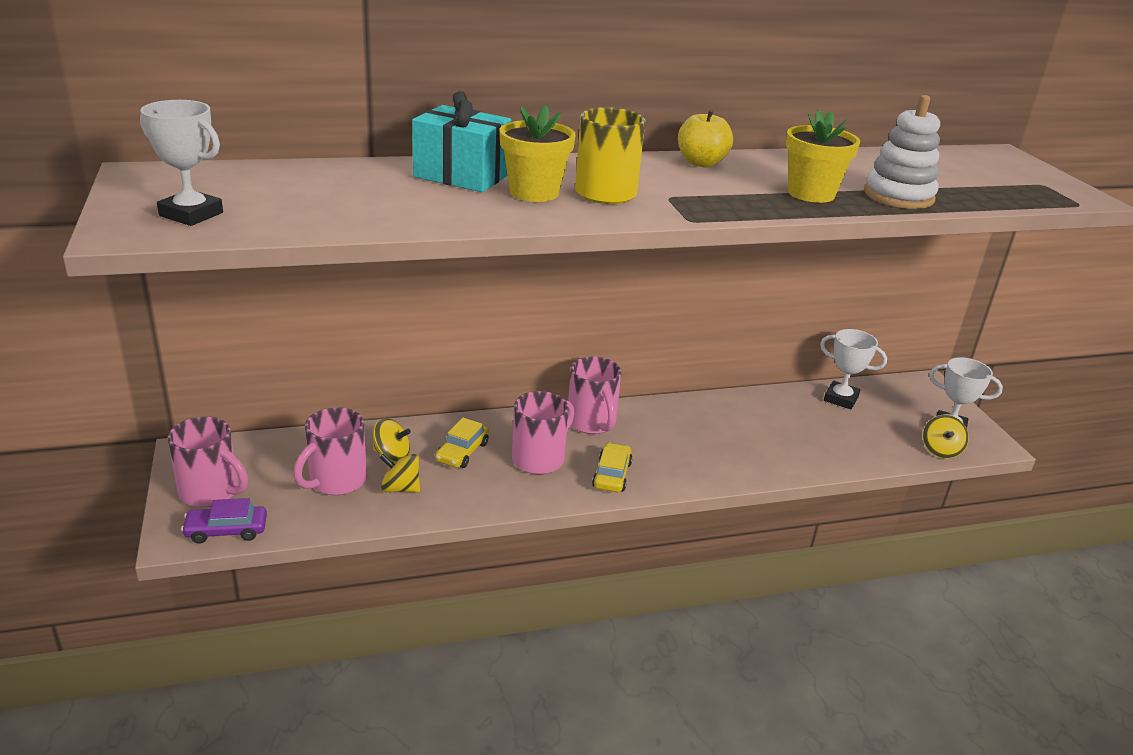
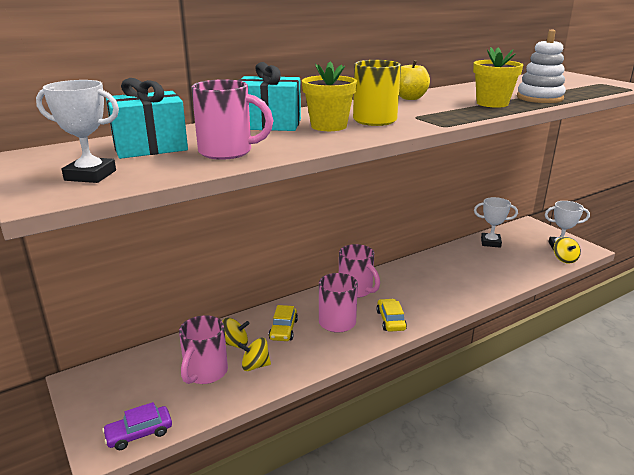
camera: 15 degrees left, 5 degrees down
pink mug [168,417,248,507] -> pink mug moved to [191,79,273,160]
none -> turquoise gift [106,78,188,159]

